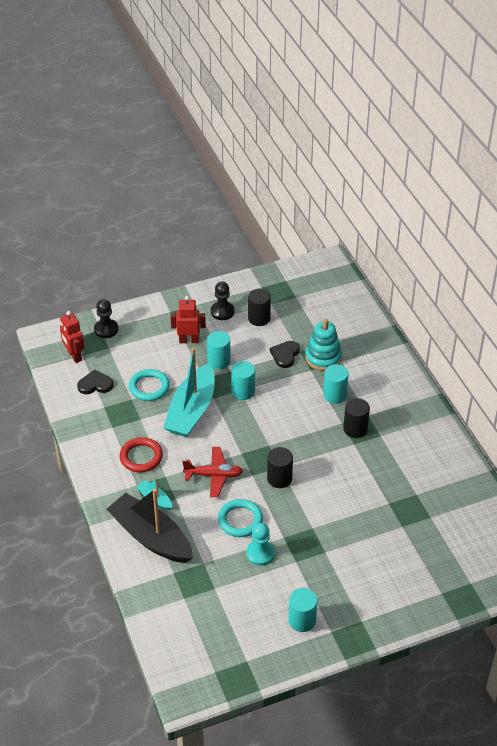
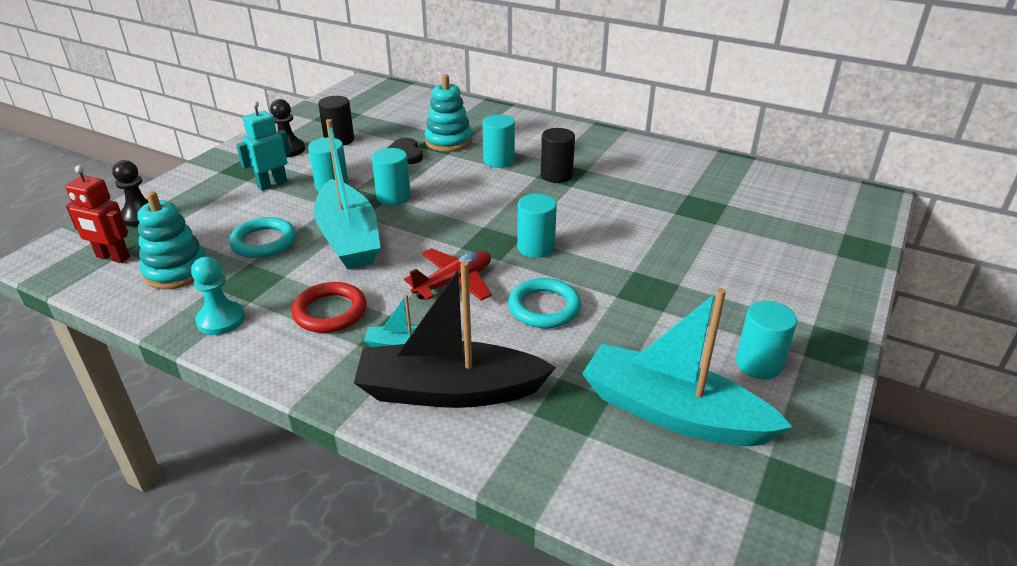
camera: 40 degrees left, 10 degrees down
black heart [77,369,113,394] -> turquoise stacking toy [137,191,206,289]
red robot [170,296,206,343] -> turquoise robot [236,101,291,191]
turquoise pawn [246,523,275,566] -> turquoise pawn moved to [191,257,245,335]
black cylinder [267,447,293,488] -> turquoise cylinder [517,194,557,258]
none -> turquoise boat [582,288,793,446]

